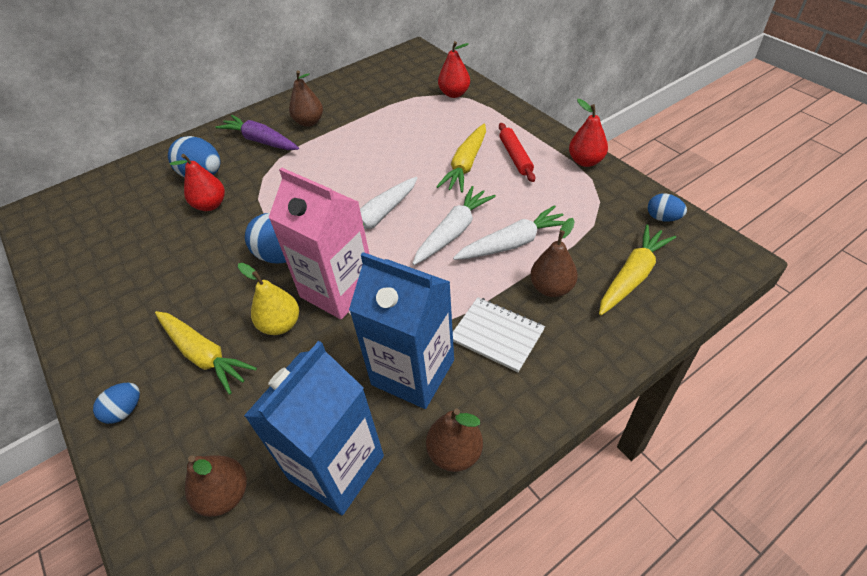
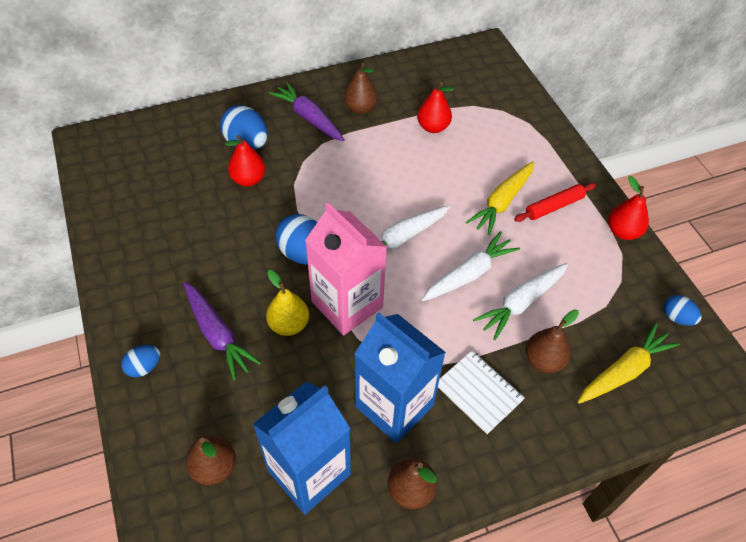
camera: 10 degrees right, 5 degrees up
yellow carrot [155,311,257,395] -> purple carrot [183,282,261,381]
red pear [438,41,470,98] -> red pear moved to [417,82,454,133]
white carrot [453,205,565,260] -> white carrot turned 150 degrees clockwise [473,263,568,340]
red rolling pin [499,123,535,182] -> red rolling pin turned 60 degrees clockwise [514,183,596,222]

